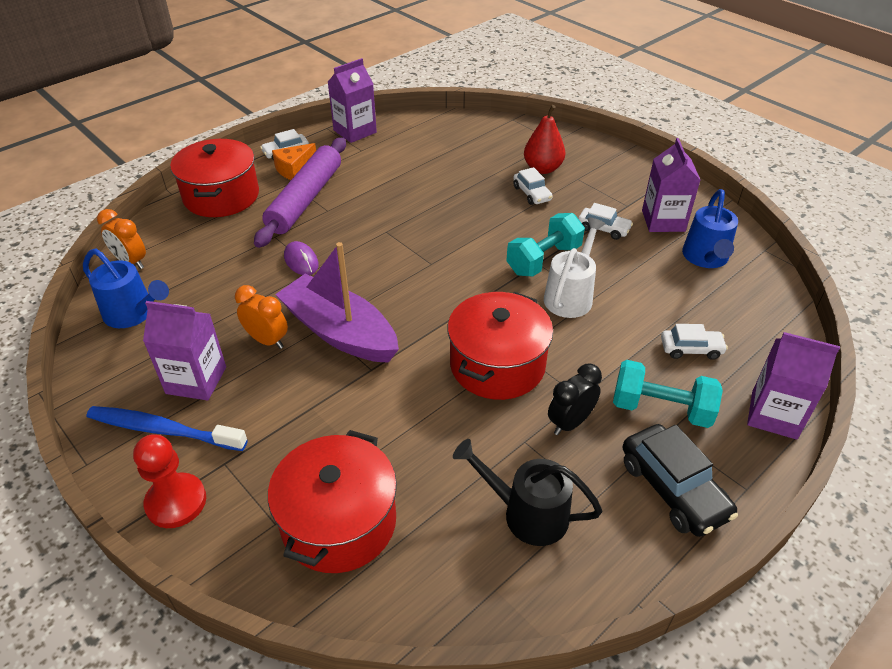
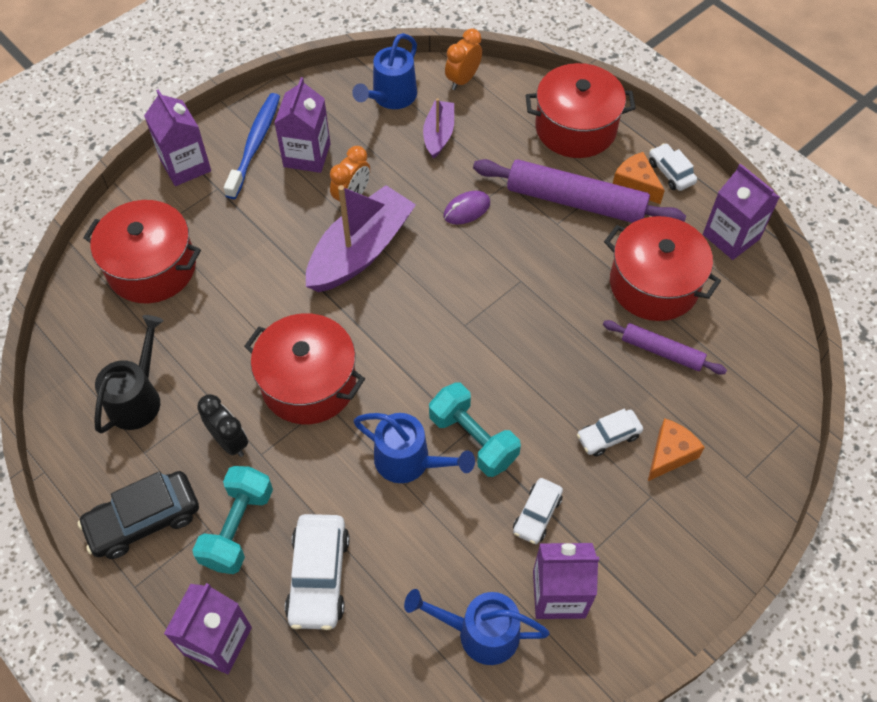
camera: 90 degrees right, 15 degrees up
red pawn [133,435,206,528] -> purple carton [144,89,211,186]
red pear [524,105,566,174] -> orange cheese [648,418,705,481]
white watering can [544,218,605,318] -> blue watering can [353,413,475,483]
white car [661,324,728,360] -> white car [285,514,349,630], size x1.67
none -> purple boat [423,98,454,159]
none -> purple rolling pin [603,320,727,375]
none -> red pot [604,216,721,321]

